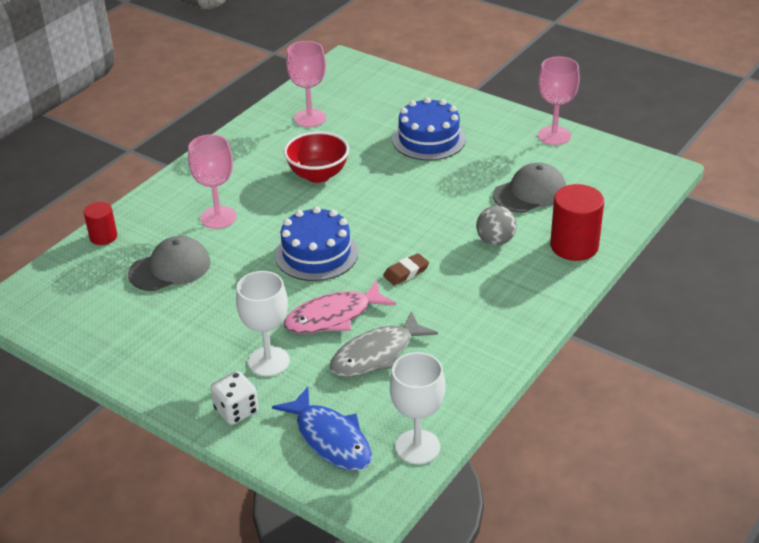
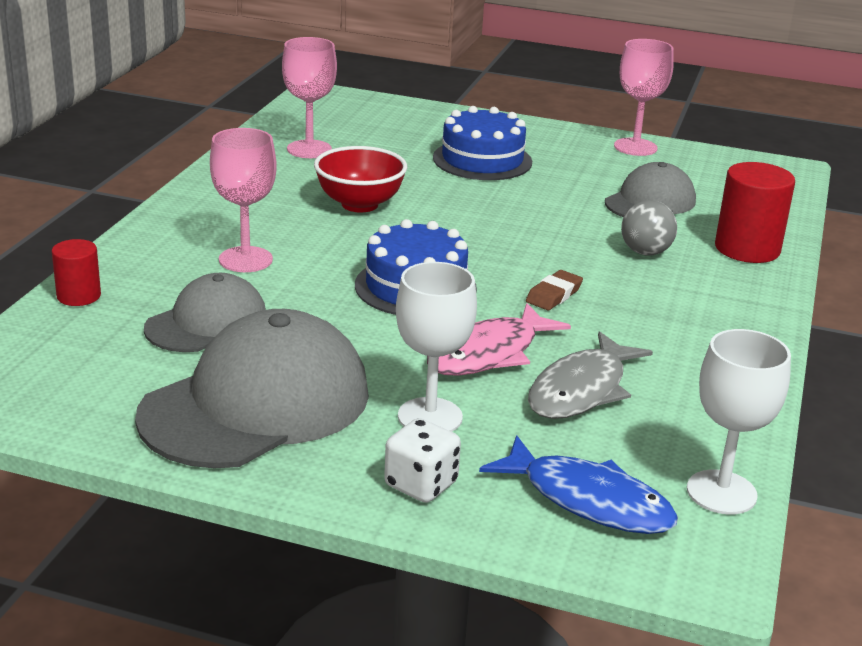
camera: 20 degrees left, 10 degrees down
none -> grey cap [135,309,369,468]

